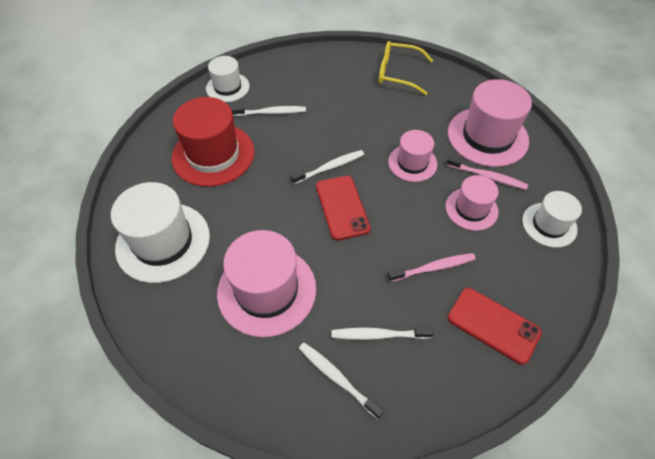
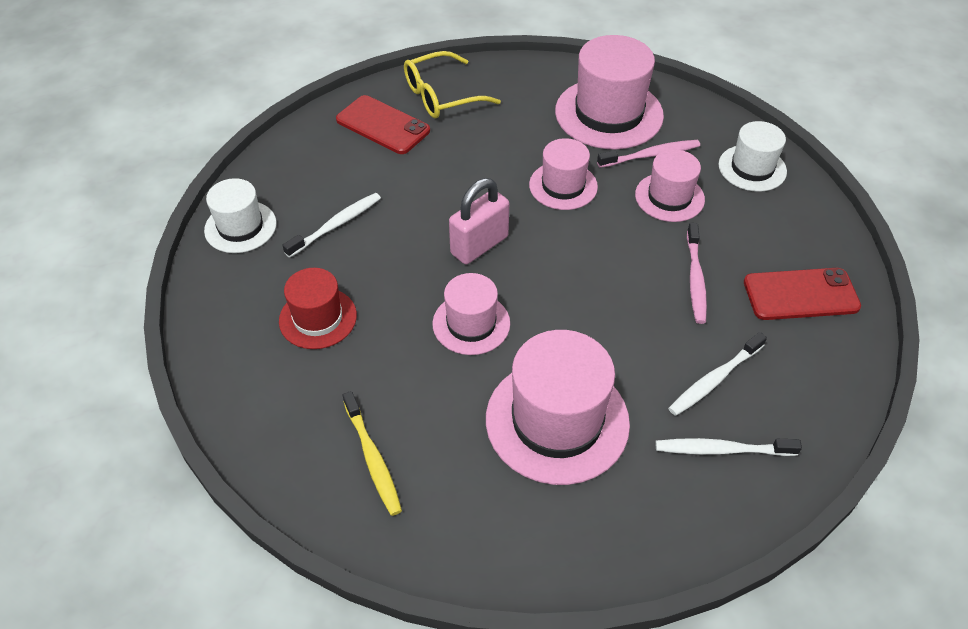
camera: 40 degrees left, 5 degrees down
white hat [111,182,210,283] -> yellow toothbrush [343,391,402,516]
red hat [172,97,255,187] -> red hat [279,268,357,349], size x0.59
white toothbrush [290,150,364,184] -> pink padlock [449,178,509,264]
red phone [316,176,370,241] -> red phone moved to [336,95,430,154]
pink toothbrush [387,253,476,282] -> pink toothbrush turned 150 degrees clockwise [687,223,707,324]
none -> pink hat [432,273,510,355]

